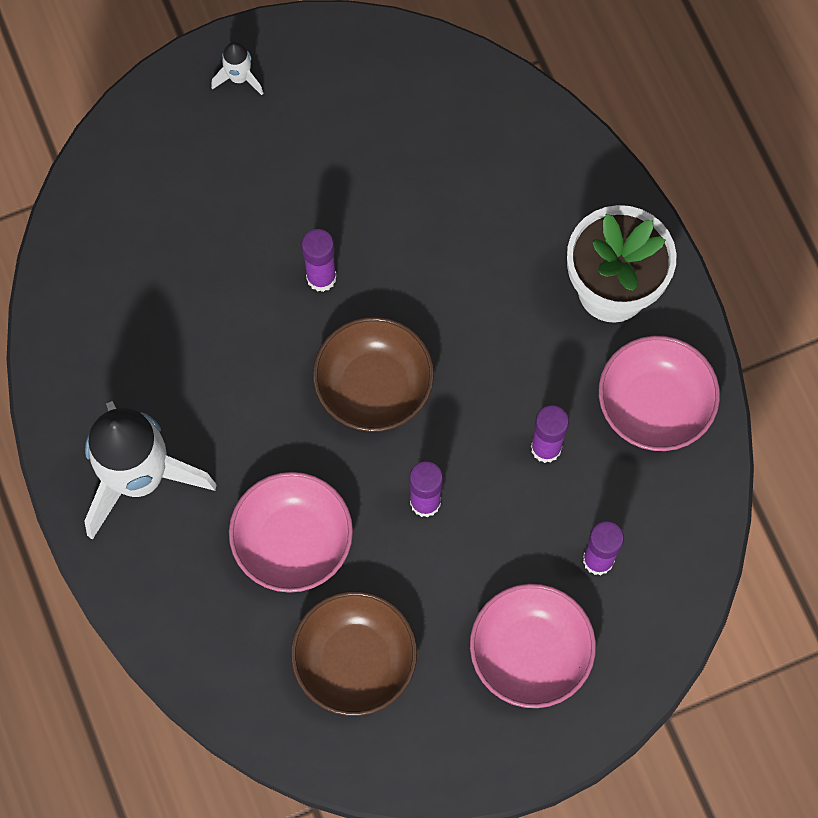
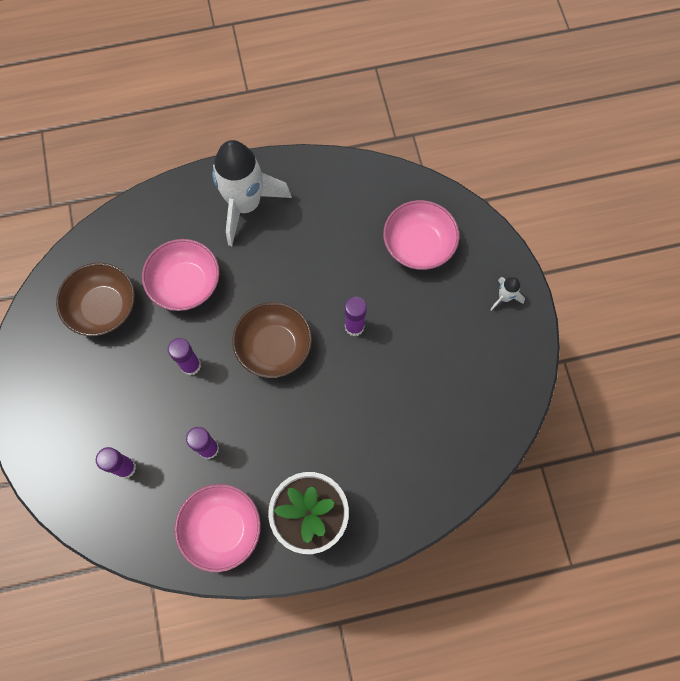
camera: 100 degrees right, 0 degrees up
pink bowl [470,584,596,708] -> pink bowl moved to [383,200,459,270]

